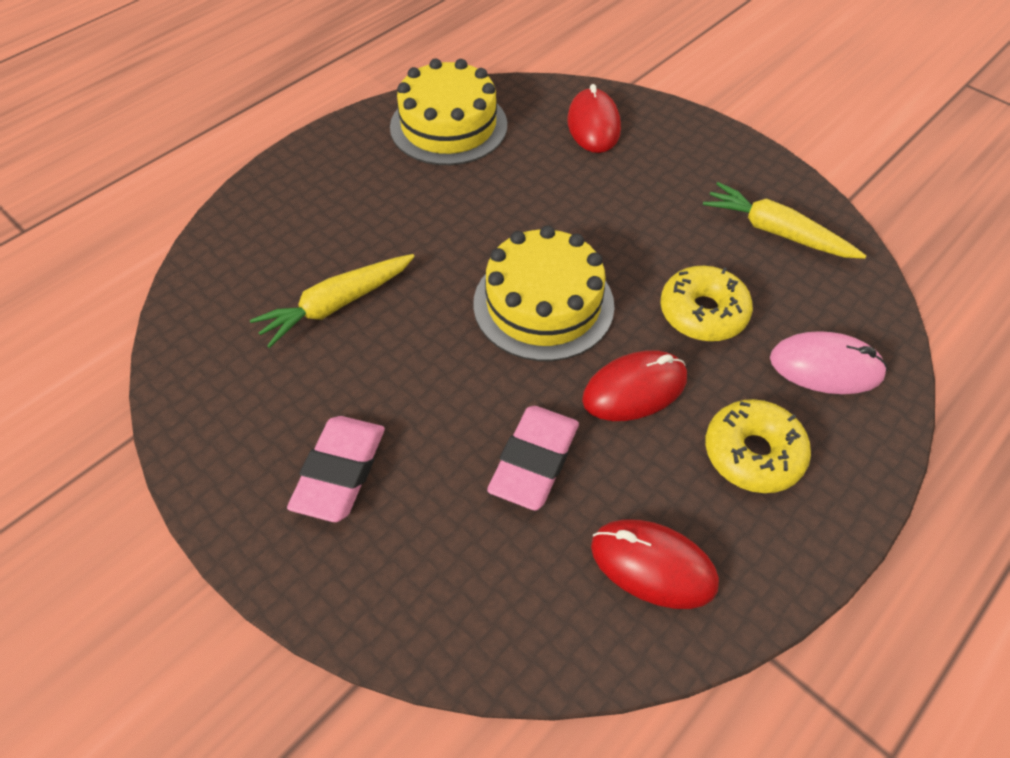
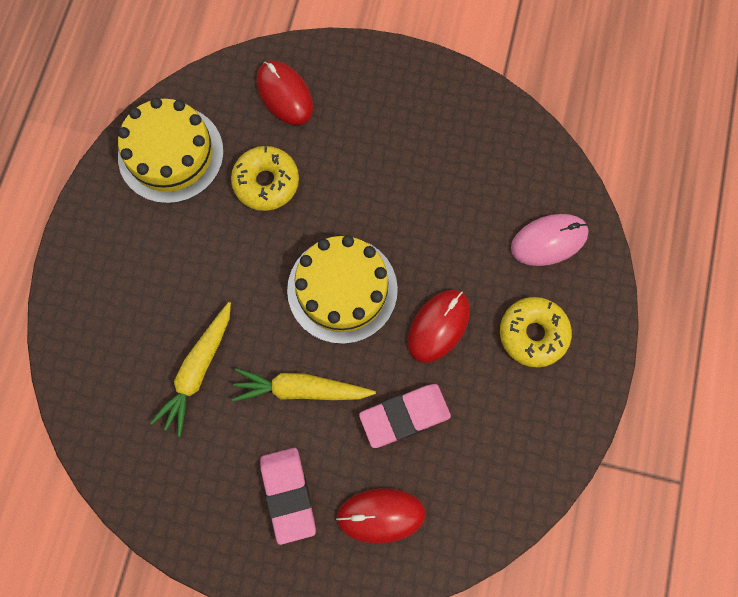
camera: 30 degrees left, 20 degrees up
pink eraser [487,406,579,511] -> pink eraser turned 75 degrees clockwise [359,384,451,448]
red mouse [591,519,719,609] -> red mouse moved to [336,488,426,544]
yellow donut [660,266,753,341] -> yellow donut moved to [231,146,299,211]
yellow carrot [703,182,866,259] -> yellow carrot moved to [232,368,376,402]

